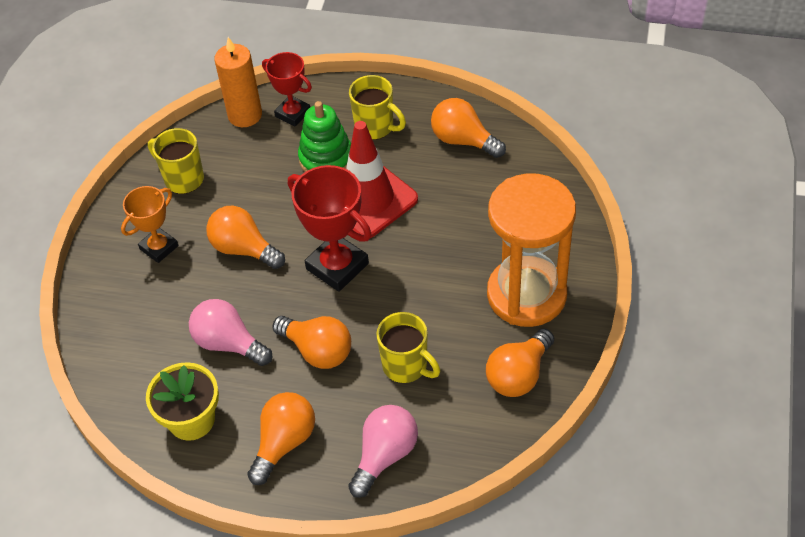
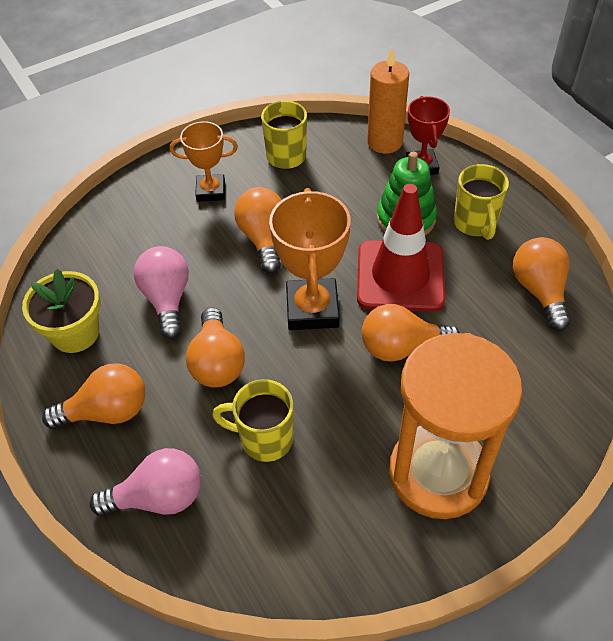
camera: 45 degrees right, 0 degrees up
red trophy [288,165,371,292] -> orange trophy [269,188,351,330]
yellow mug [376,312,440,383] -> yellow mug turned 105 degrees clockwise [212,379,293,462]
orange light bulb [486,329,554,397] -> orange light bulb moved to [362,304,460,362]

